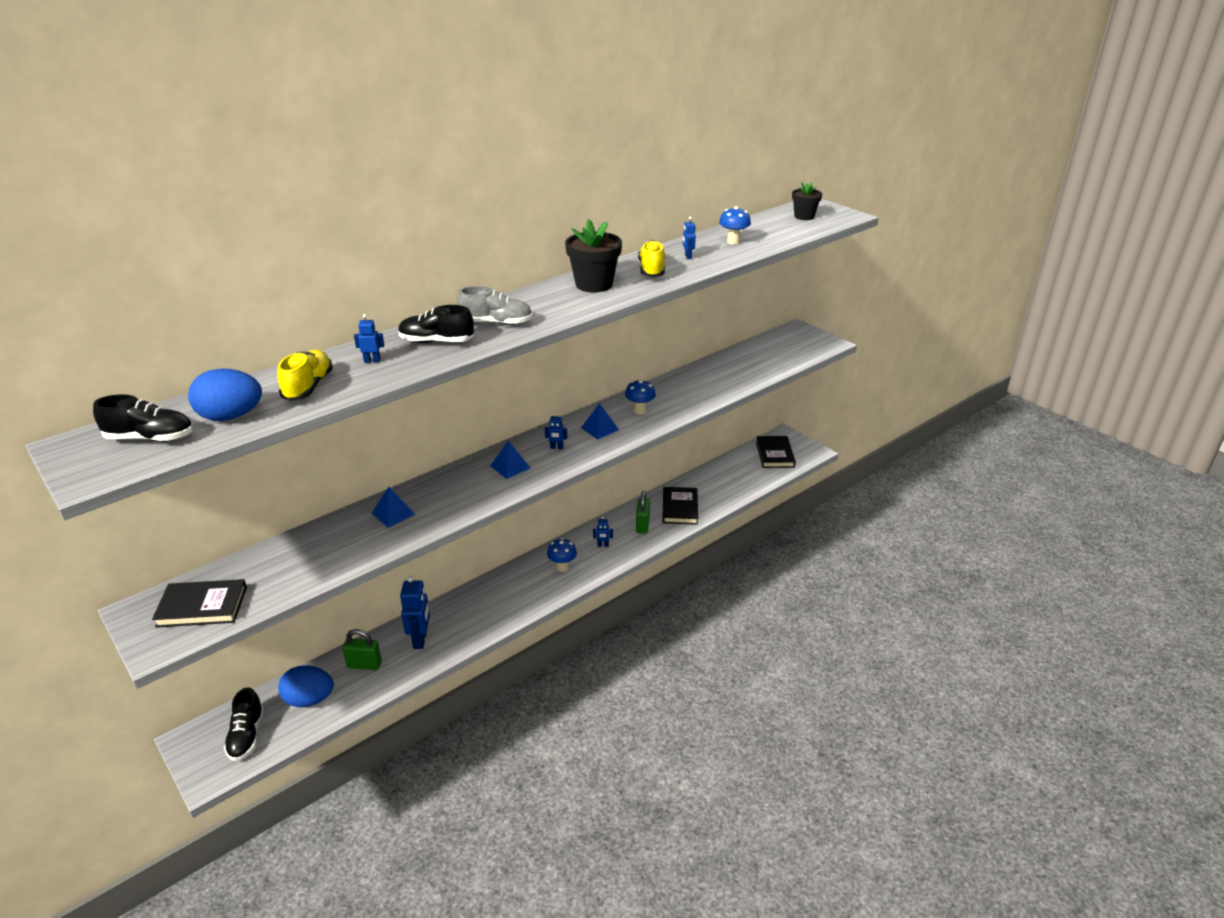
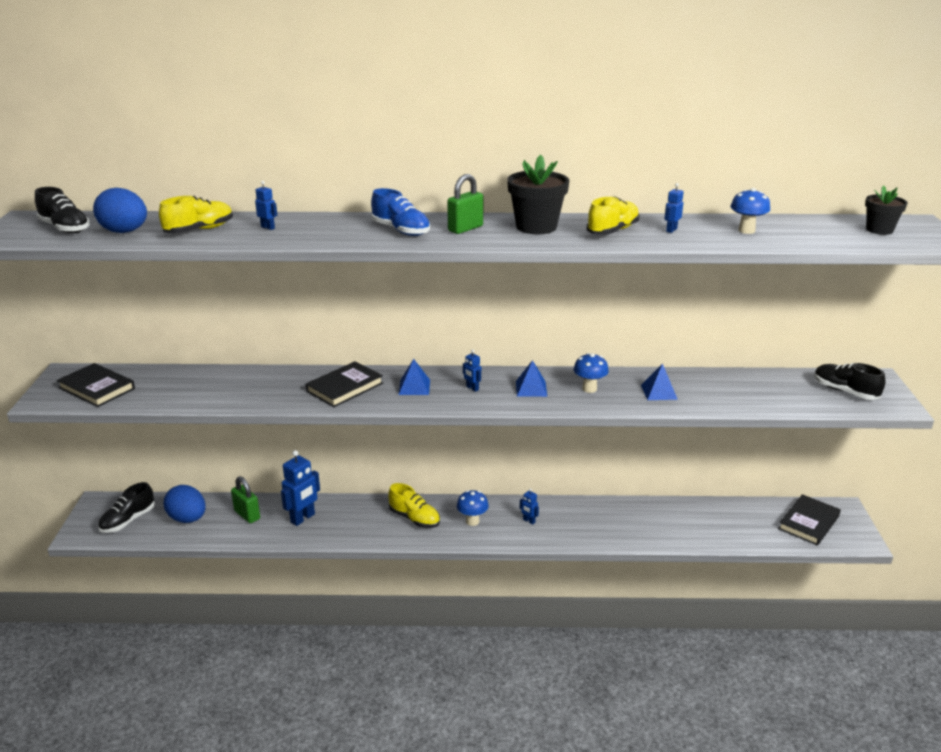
camera: 40 degrees right, 5 degrees down
blue pyramid [372,487,415,528] -> blue pyramid moved to [641,363,678,400]
black shoe [398,305,474,343] -> black shoe moved to [814,363,885,400]
grey shoe [457,286,533,325] -> blue shoe [371,188,430,236]
green padlock [636,491,650,534] -> green padlock moved to [447,174,483,234]
black book [662,487,698,525] -> black book moved to [306,361,383,407]
none -> yellow shoe [388,483,440,528]

